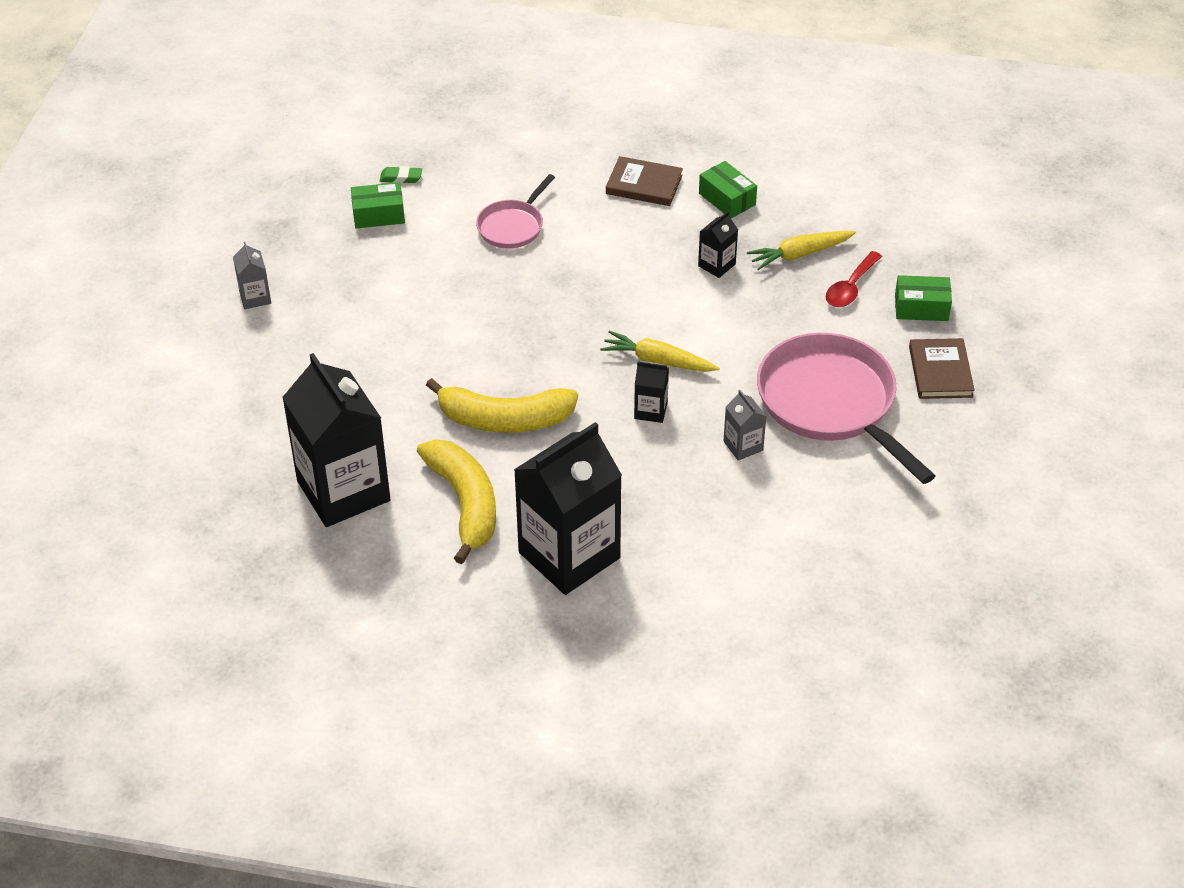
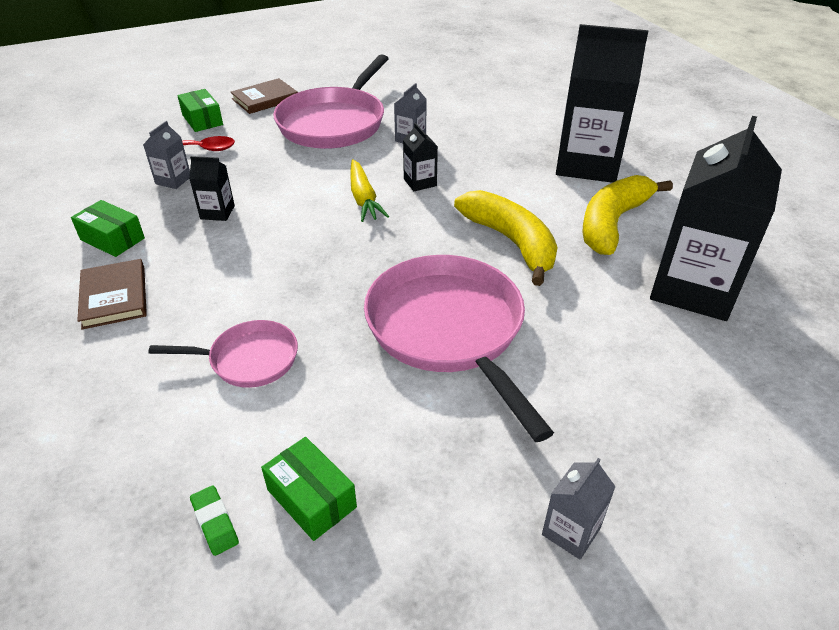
camera: 125 degrees left, 5 degrees down
green box [699,161,757,218] -> green box turned 75 degrees counterclockwise [71,200,145,257]
yellow carrot [747,231,856,270] -> grey carton [143,121,190,189]
none -> pink pan [364,255,554,442]

